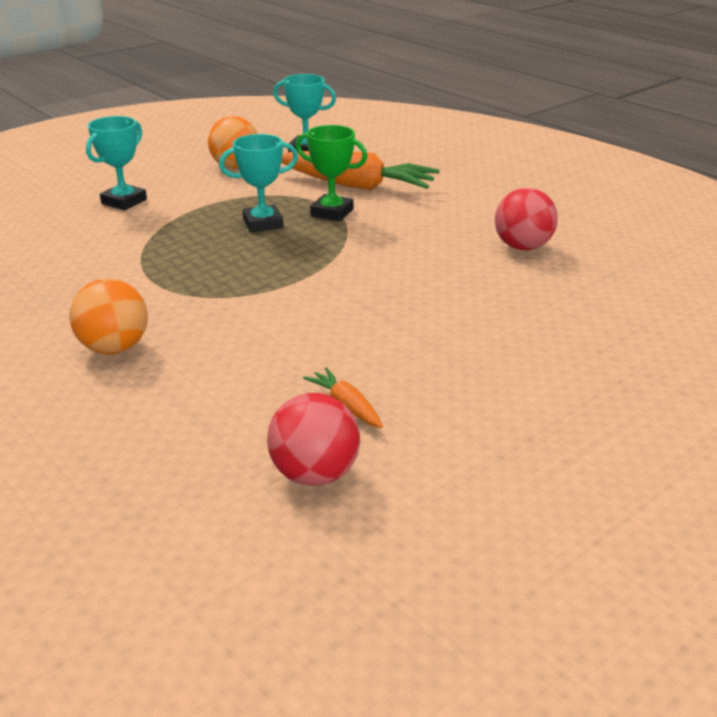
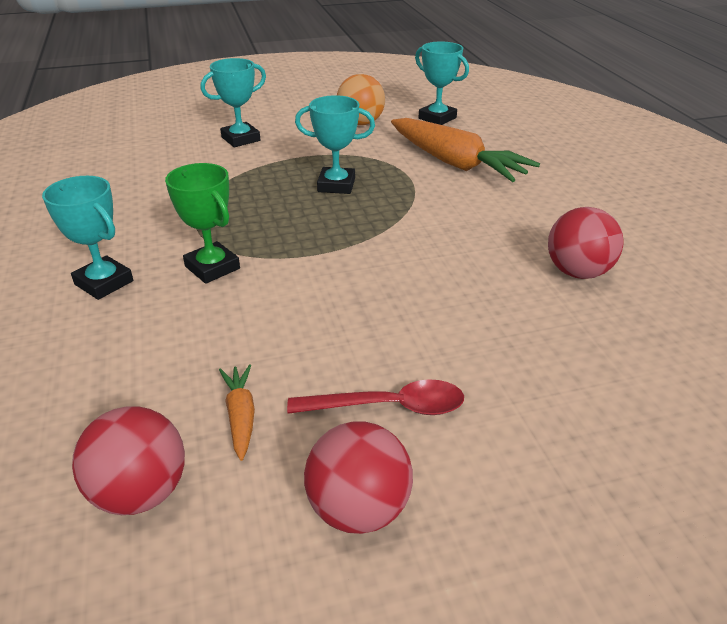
camera: 25 degrees right, 5 degrees up
orange ball [69,279,148,354] -> turquoise trophy [42,176,133,300]
green trophy [296,125,367,221] -> green trophy moved to [165,163,240,284]
none -> red spoon [287,379,464,415]
none -> red ball [304,422,413,534]

